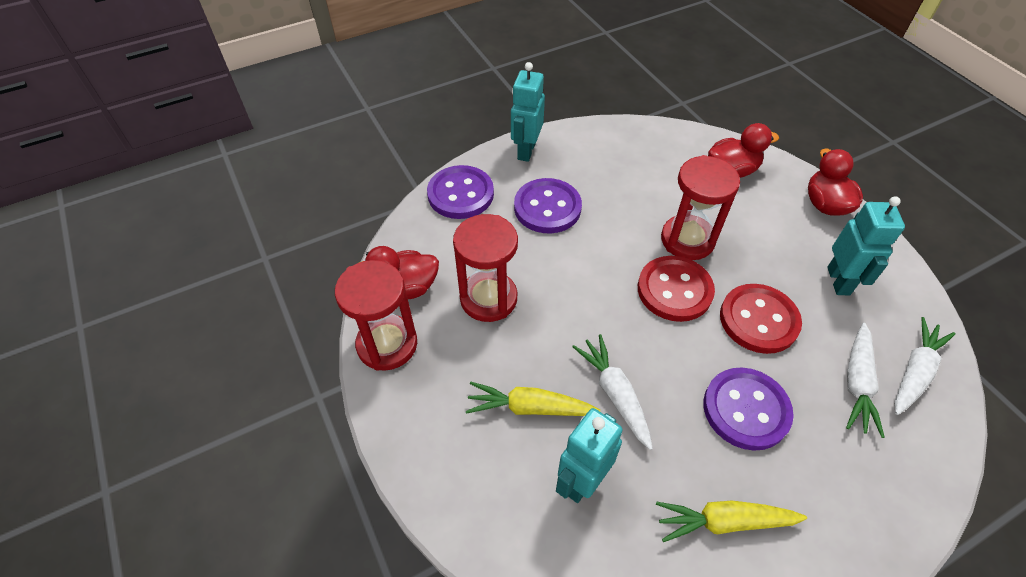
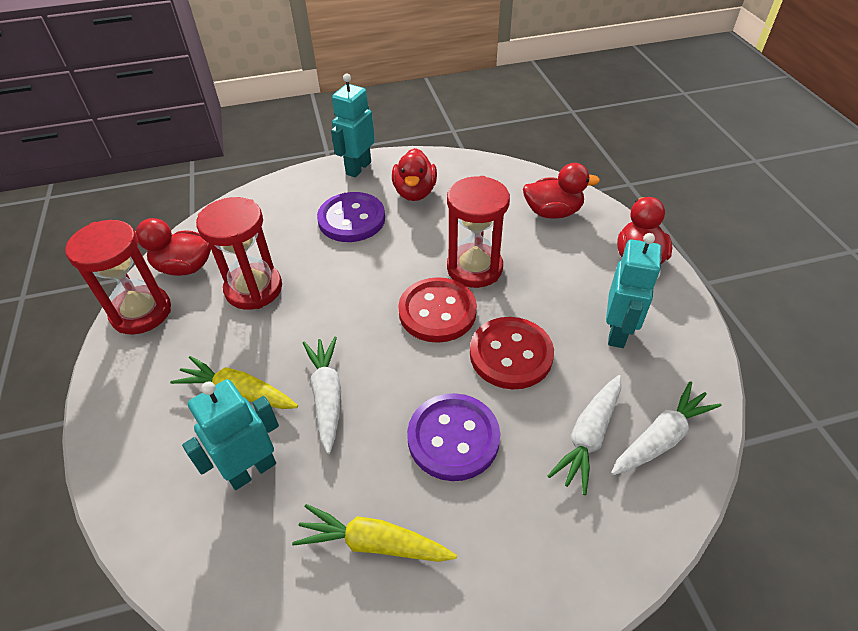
camera: 15 degrees right, 5 degrees down
purple button [427,165,494,219] -> none
none -> red duck [392,148,437,201]

